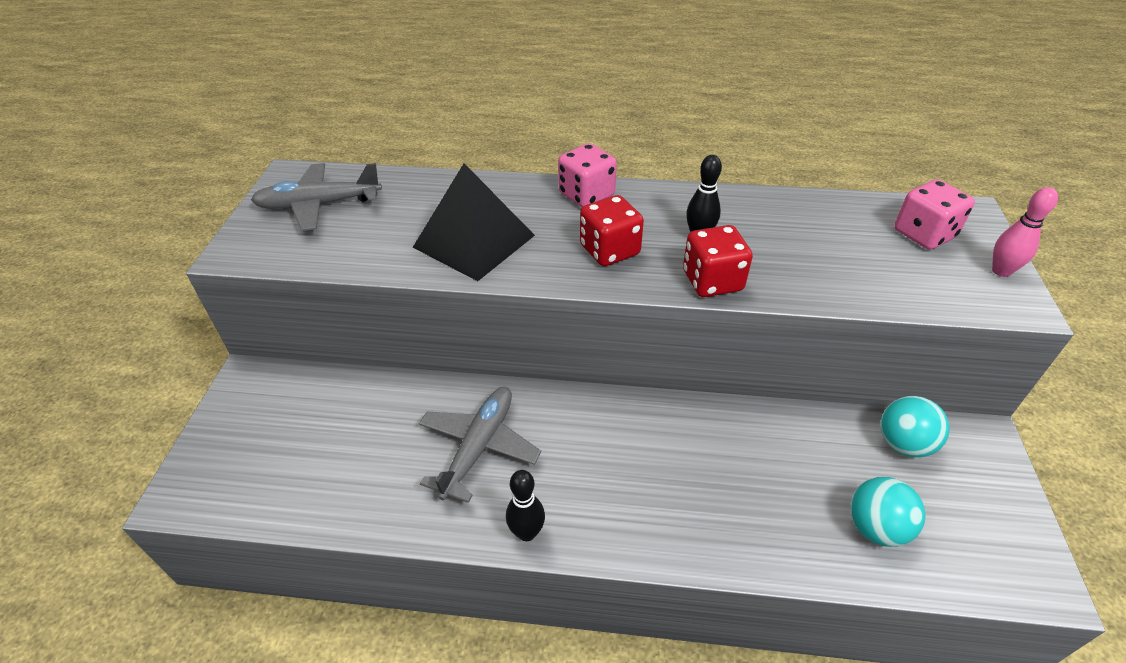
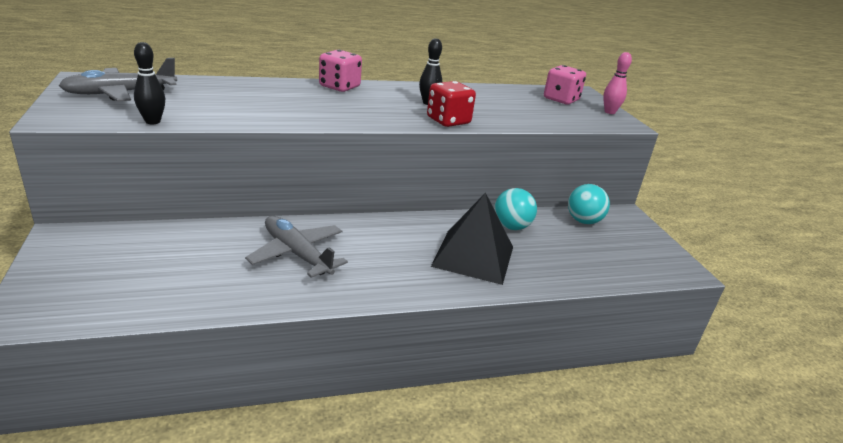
camera: 25 degrees left, 15 degrees down
black pyramid [413,163,535,281] -> black pyramid moved to [431,193,513,285]
grey plane [419,387,541,503] -> grey plane turned 45 degrees counterclockwise [245,216,348,278]
black bowling pin [506,470,545,541] -> black bowling pin moved to [134,42,165,124]
red dice [580,195,644,266] -> none
turquoise ball [850,477,925,547] -> turquoise ball moved to [494,188,537,230]

